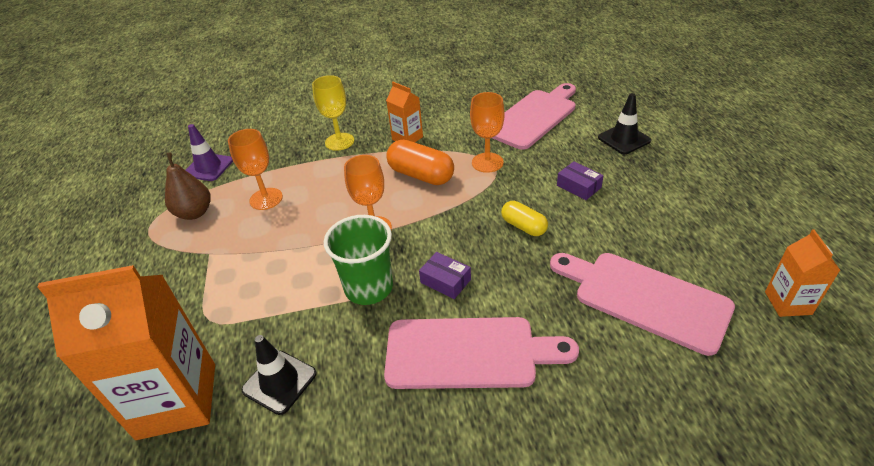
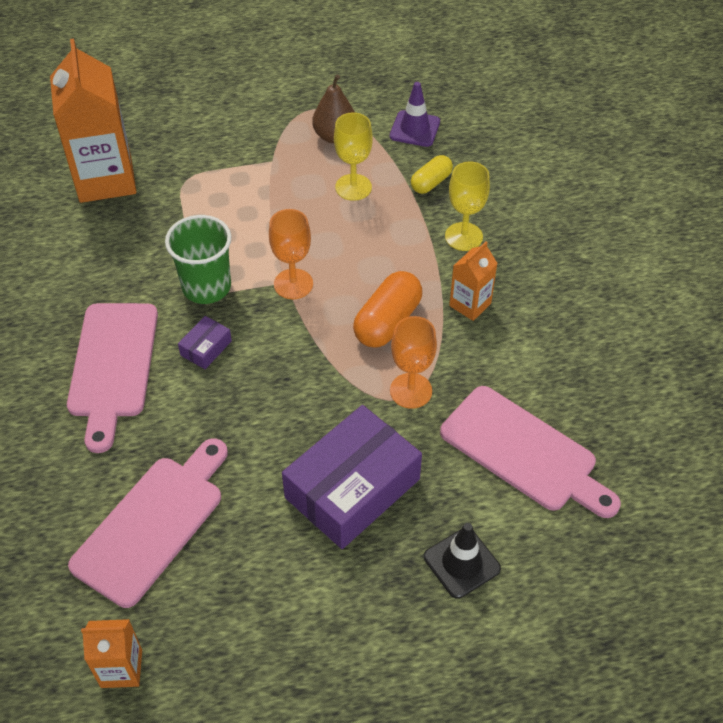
camera: 85 degrees right, 10 degrees up
orange goblet [228,129,283,210] -> yellow goblet [334,112,373,201]
black traffic cone [242,335,317,415] -> none
yellow capsule [501,201,548,236] -> yellow capsule moved to [411,155,453,194]
purple box [557,161,604,200] -> purple box [282,405,422,549], size x2.35

